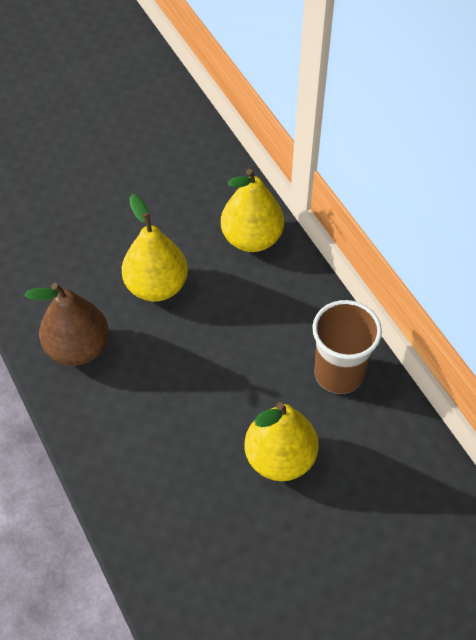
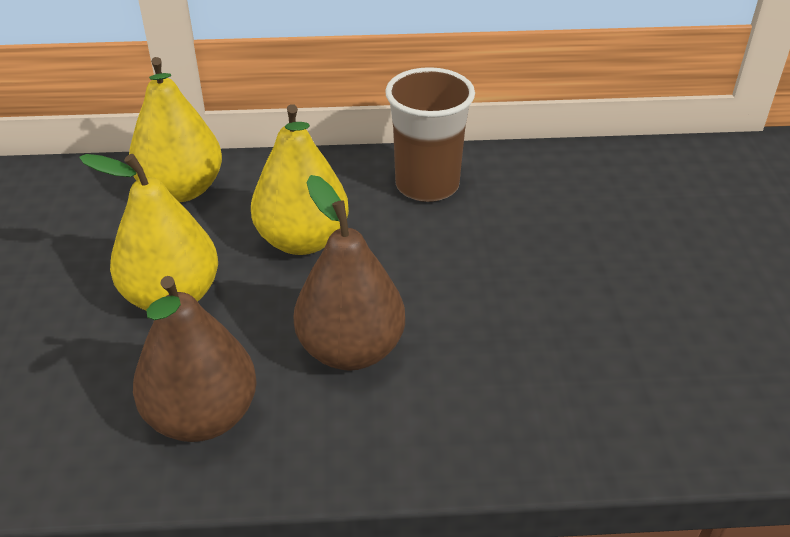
camera: 65 degrees left, 15 degrees down
yellow pear [245,402,319,481] -> yellow pear moved to [251,104,349,255]
none -> brown pear [294,175,405,371]

